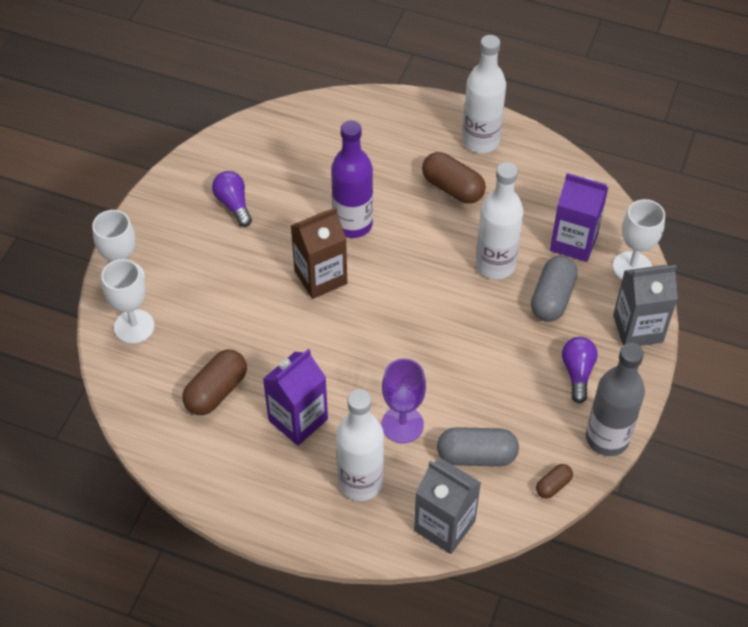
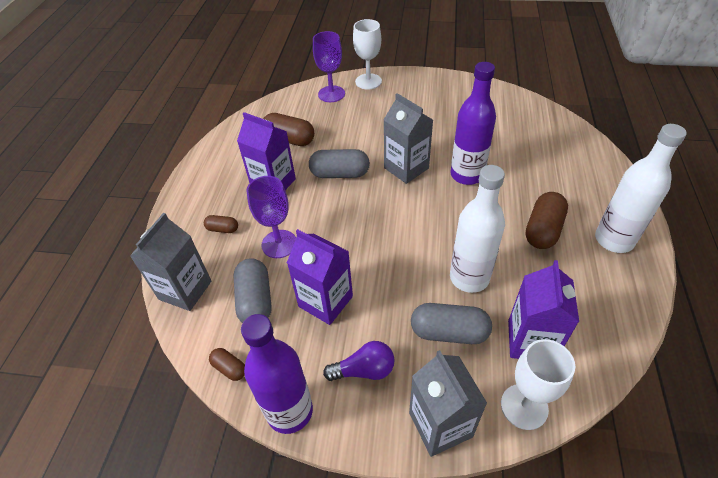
camera: 80 degrees right, 5 degrees down
white goblet [101,259,155,344] -> purple goblet [313,31,345,102]
purple light bulb [212,171,252,227] -> none
brown carton [291,207,347,299] -> grey carton [384,93,433,184]
white bottle [336,389,384,501] -> brown capsule [204,215,238,233]
grey bottle [586,343,645,456] -> purple bottle [241,314,313,434]
none -> purple carton [287,229,353,325]
none -> grey capsule [309,149,370,178]

